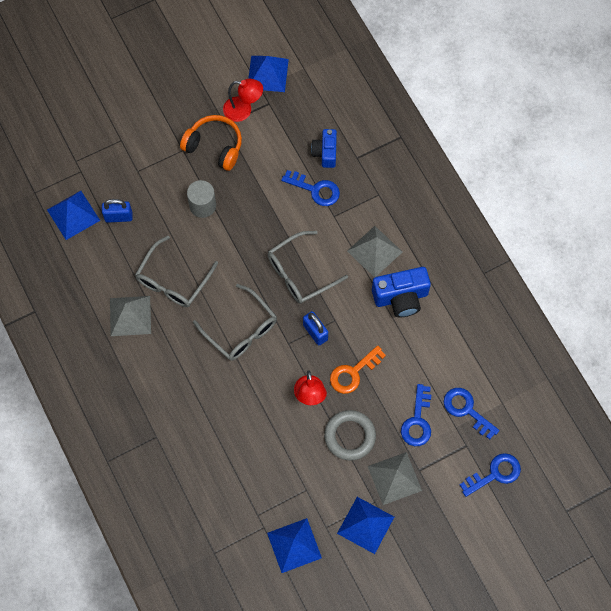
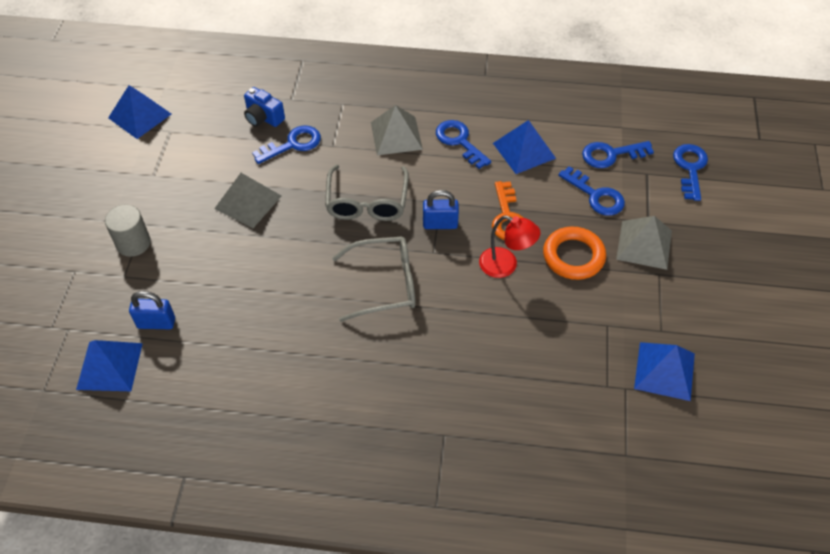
camera: 55 degrees left, 15 degrees down
blue padlock [102,199,133,223] -> blue padlock turned 60 degrees clockwise [129,291,175,329]
grey pyramid [110,296,151,336] -> grey pyramid moved to [214,173,281,228]
grey glasses [135,236,218,307] -> none
orange headphones [180,115,242,171] -> none
grey cylinder [187,180,216,218] -> grey cylinder moved to [105,205,151,257]
red lamp [223,79,263,122] -> none
grey ring [324,410,376,461] -> orange ring [543,226,606,280]
blue pyramid [337,497,394,554] -> blue pyramid moved to [493,120,556,174]
blue camera [372,267,431,317] -> blue key [436,120,491,169]

